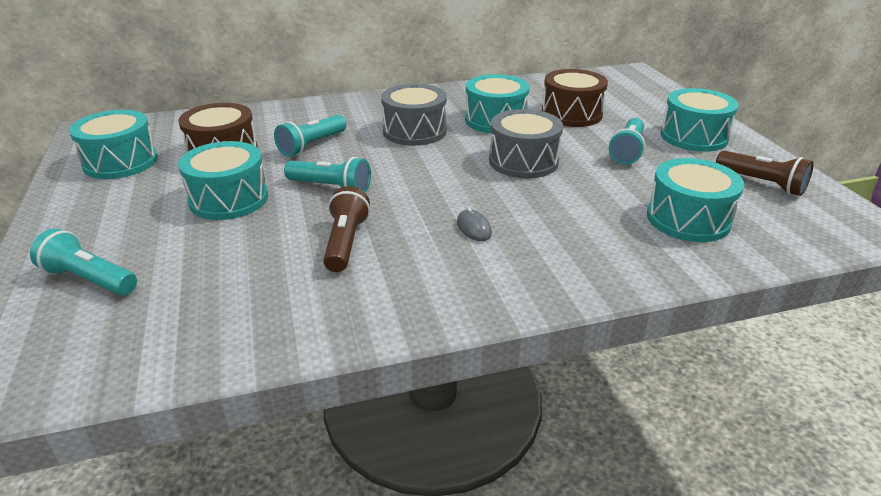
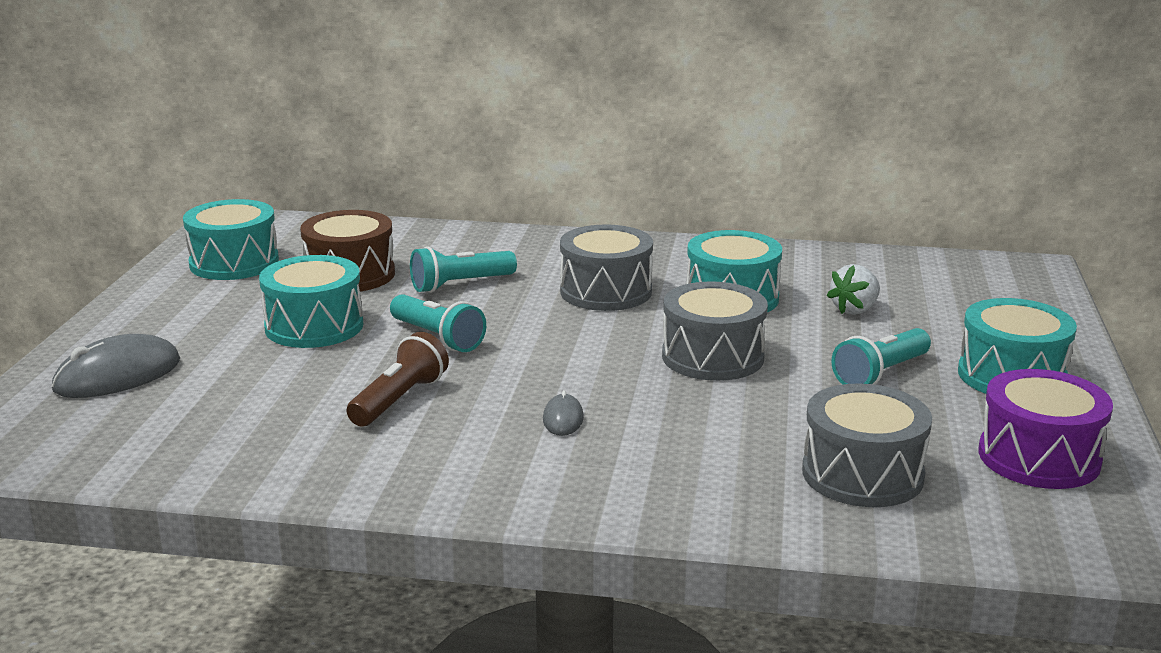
camera: 25 degrees right, 10 degrees down
turquoise flashlight [30,228,137,296] -> grey mouse [52,334,180,398]
brown drum [542,69,608,127] -> white strawberry [827,264,880,315]
turquoise drum [647,158,744,242] -> grey drum [802,383,932,507]
brown flashlight [716,151,814,196] -> purple drum [979,369,1113,489]

